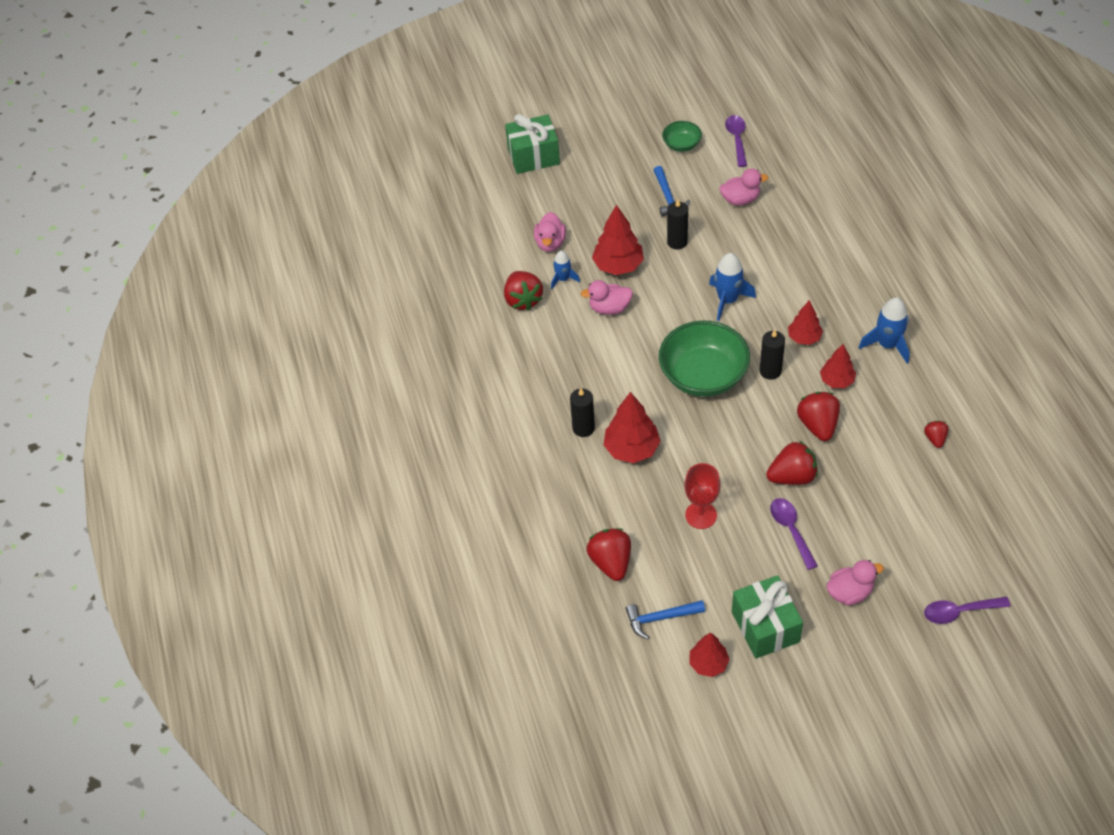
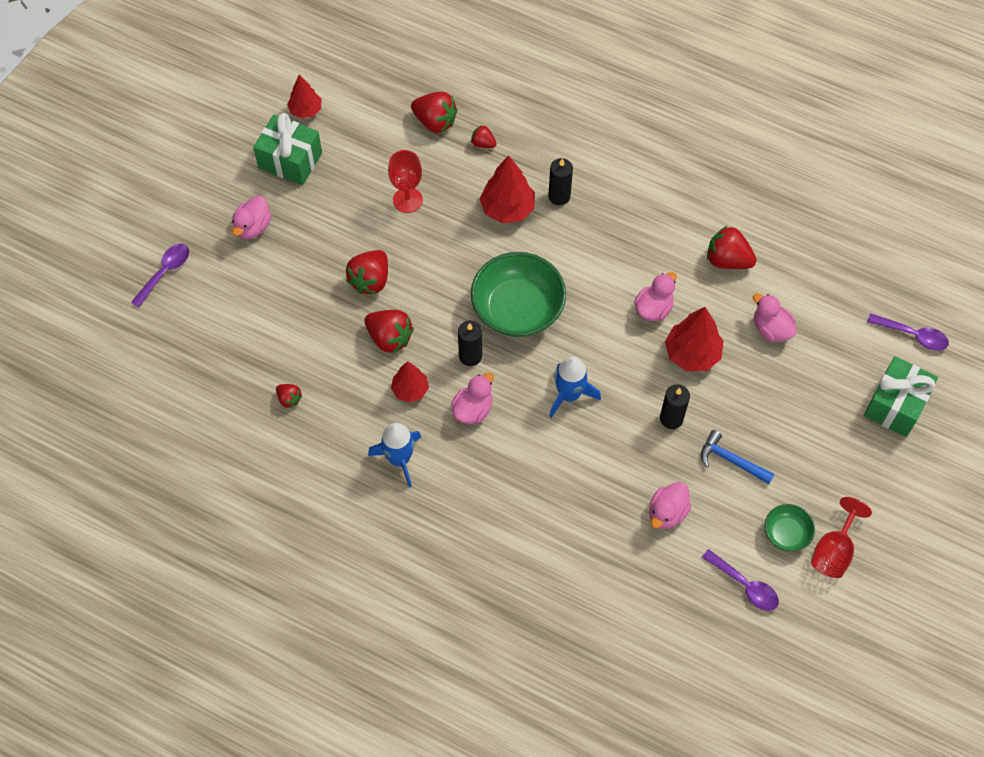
camera: 130 degrees right, 10 degrees up
blue rocket [551,251,580,289] -> none
blue hammer [626,600,705,639] -> none
purple spoon [770,498,818,570] -> purple spoon moved to [867,313,949,351]
red tree [788,300,823,345] -> pink duck [451,373,494,424]
none -> red strawberry [471,125,497,148]
none -> red goblet [811,497,872,578]

